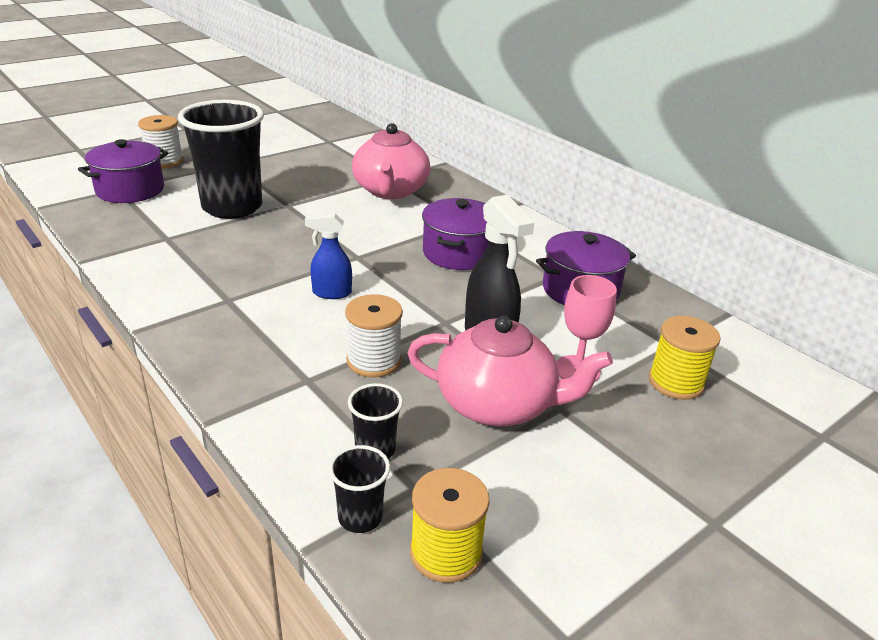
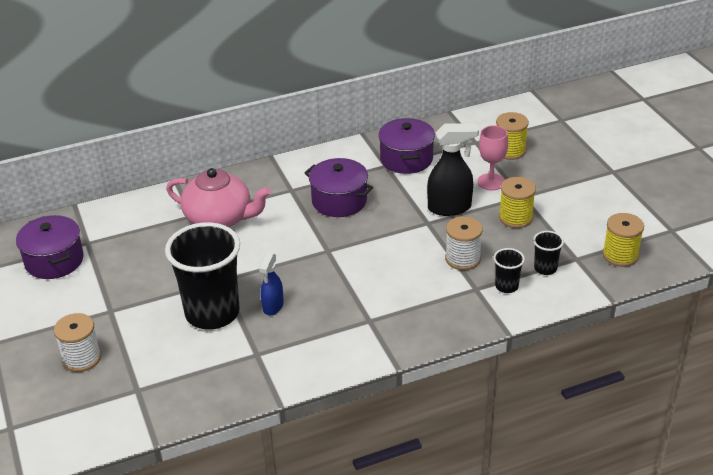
camera: 70 degrees left, 5 degrees up
purple pot [78,139,169,203] -> purple pot moved to [16,215,84,279]
blue spray bottle [305,213,352,299] -> blue spray bottle moved to [259,253,284,315]
black cup [329,445,390,533] -> black cup moved to [493,248,525,293]
pink teapot [407,316,613,426] -> yellow spool [499,177,536,228]

